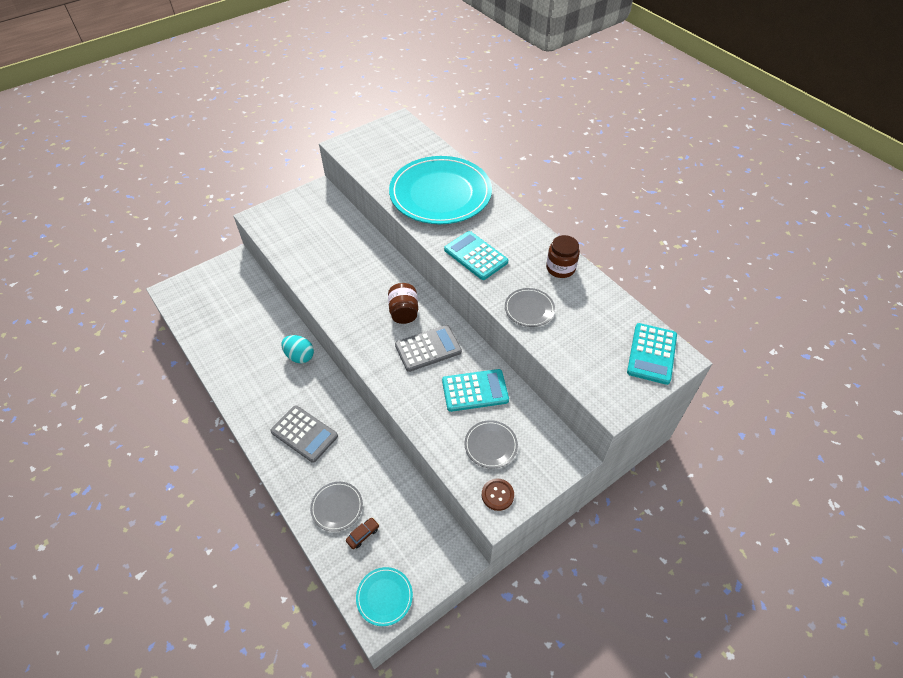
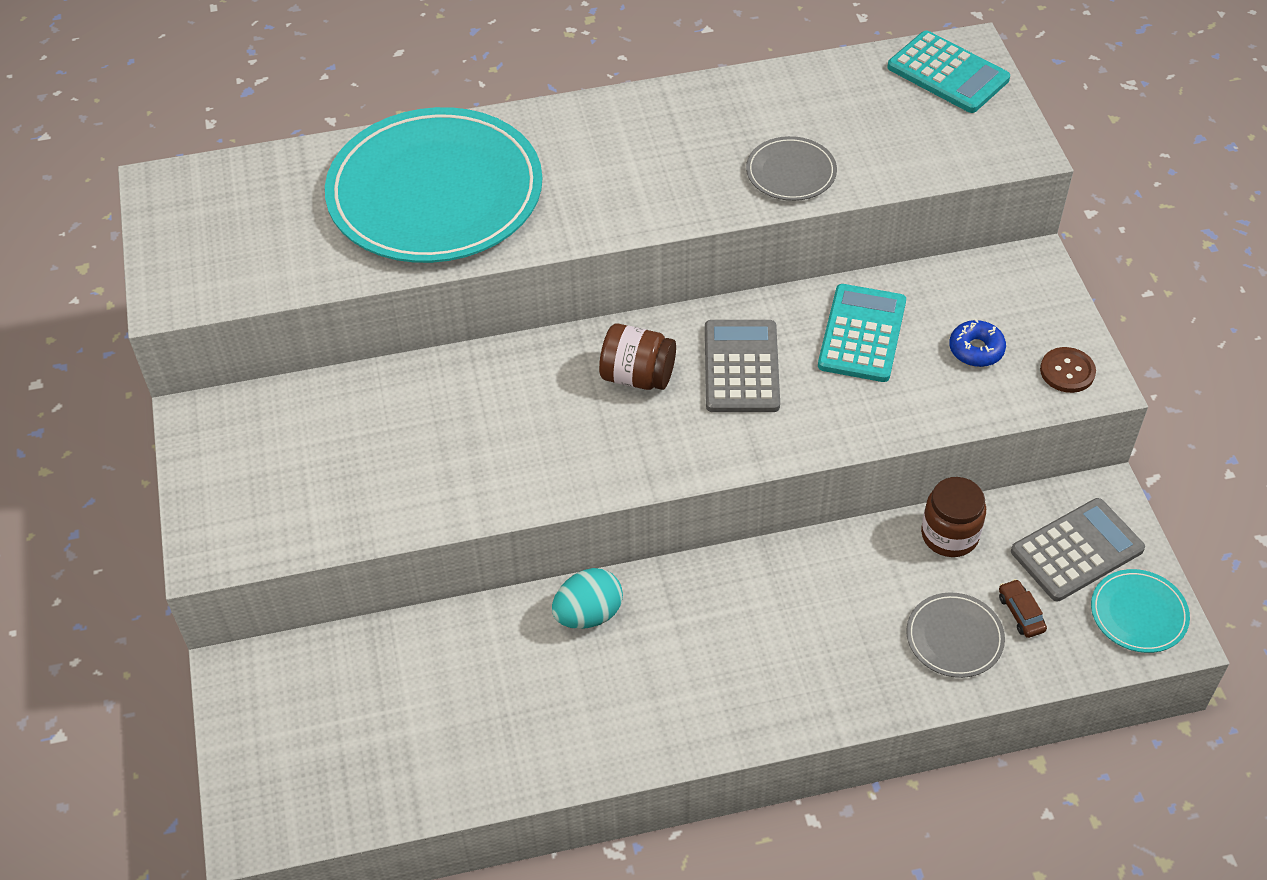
camera: 65 degrees left, 0 degrees up
grey calculator [270,405,338,463] -> grey calculator moved to [1011,498,1145,601]
turquoise calculator [444,231,508,280] -> none
grey plate [464,420,518,469] -> blue donut [949,319,1006,367]
brown jar [546,235,580,278] -> brown jar moved to [921,477,986,557]

